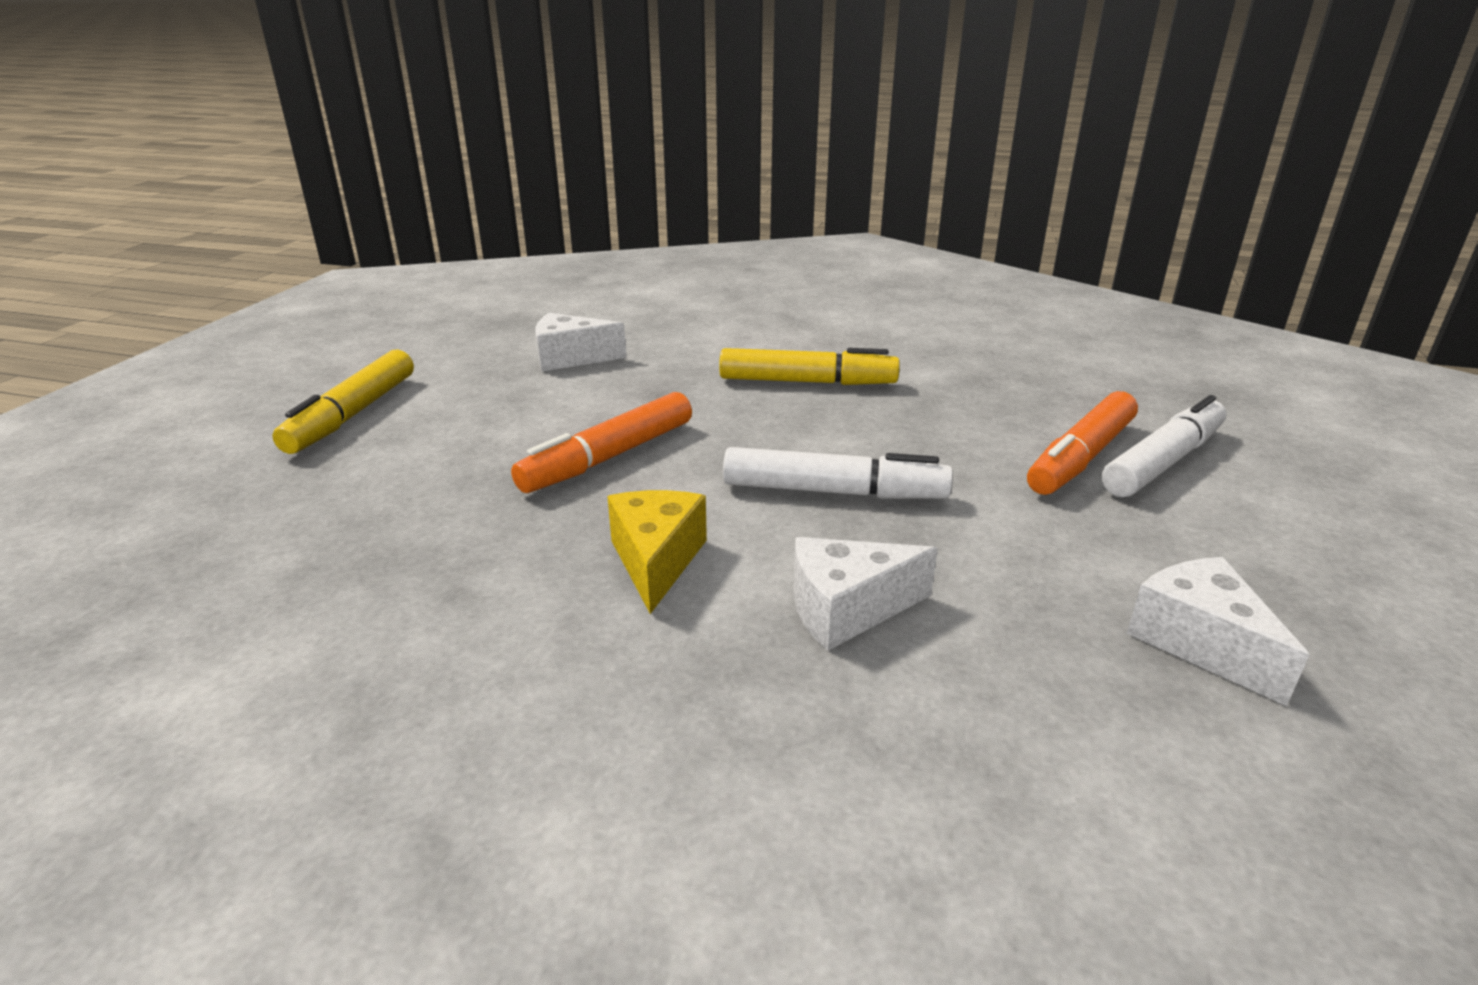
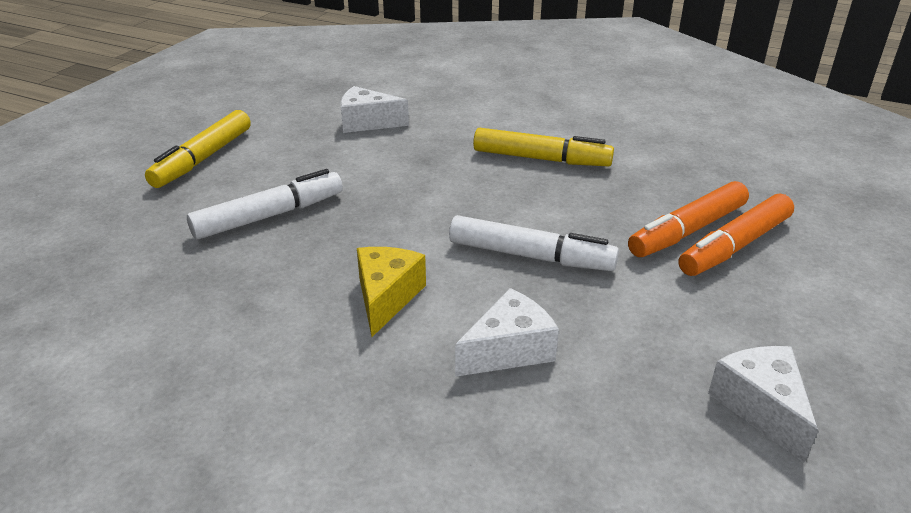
camera: 10 degrees right, 5 degrees up
orange marker [511,392,692,493] -> orange marker moved to [628,181,749,257]
white cheese [794,537,938,650] -> white cheese turned 150 degrees clockwise [455,288,559,377]
white marker [1102,395,1226,497] -> white marker moved to [187,169,343,240]

